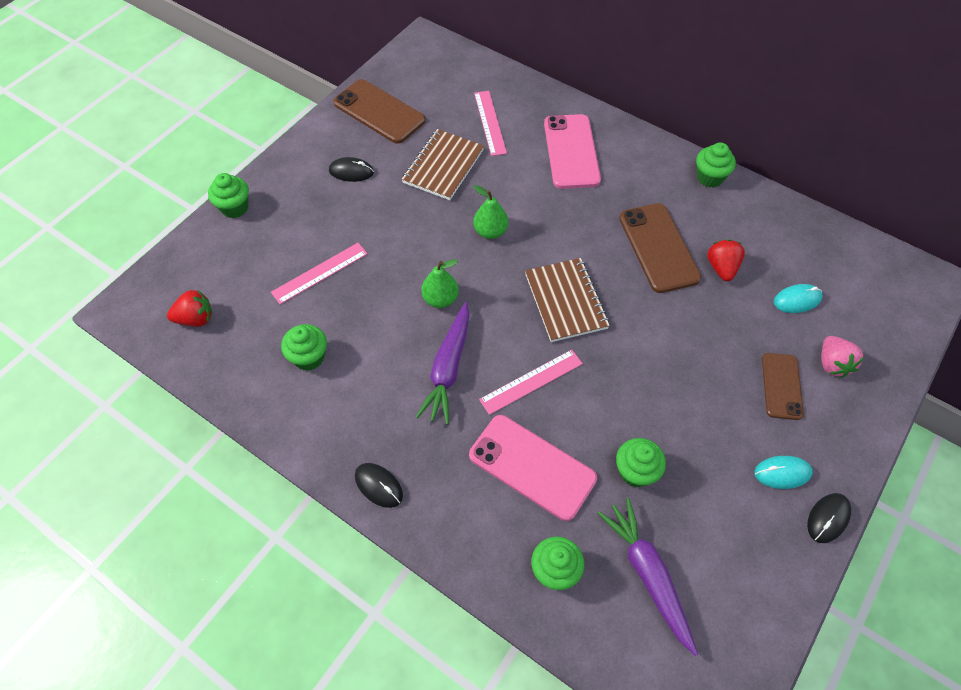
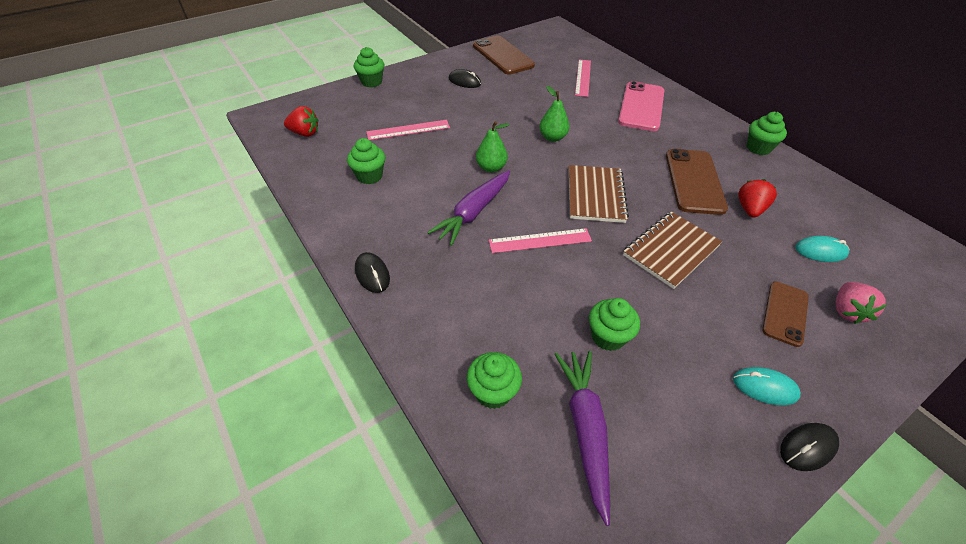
camera: 20 degrees right, 10 degrees down
brown notebook [402,129,484,200] -> brown notebook moved to [623,212,722,289]
pink phone [469,415,597,521] -> none

